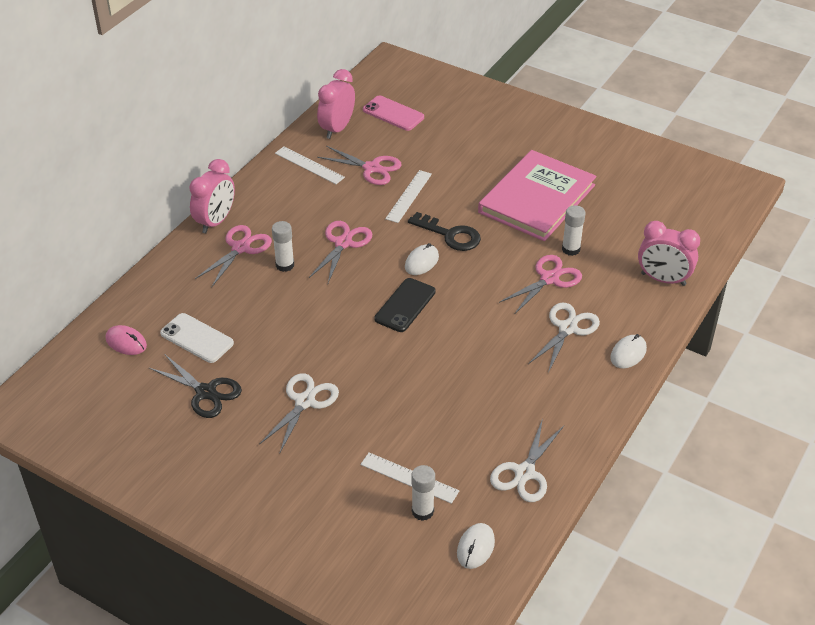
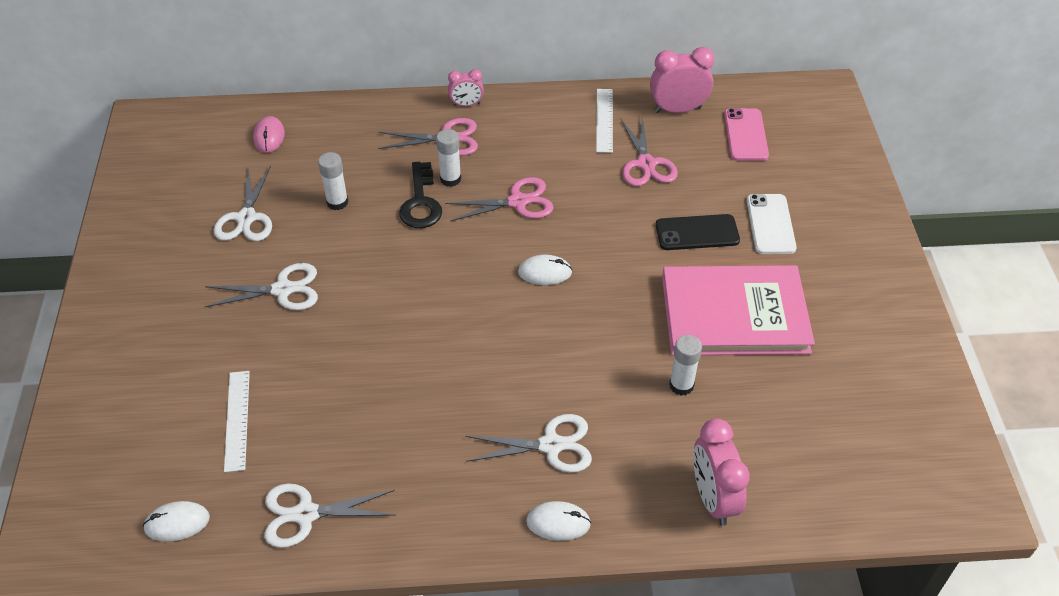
camera: 55 degrees right, 5 degrees up
black scissors [149,354,242,418] -> white scissors [214,166,272,241]
white phone [160,313,234,363] -> white phone moved to [746,194,797,254]
pink clock [189,159,235,233] -> pink clock [448,69,484,106], size x0.58
black phone [374,278,436,332] -> black phone moved to [656,214,740,250]
white ruler [385,170,432,223] -> none
black key [408,212,481,251] -> black key moved to [399,162,442,228]
white glue stick [411,465,435,521] -> white glue stick moved to [318,152,348,210]
pink scissors [499,255,582,314] -> none

